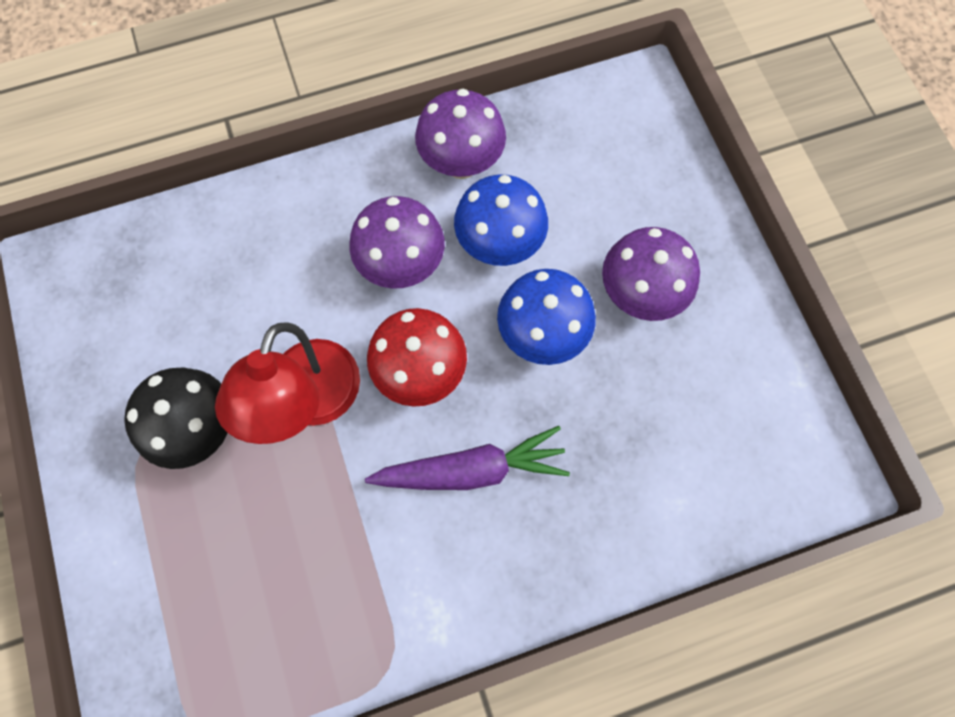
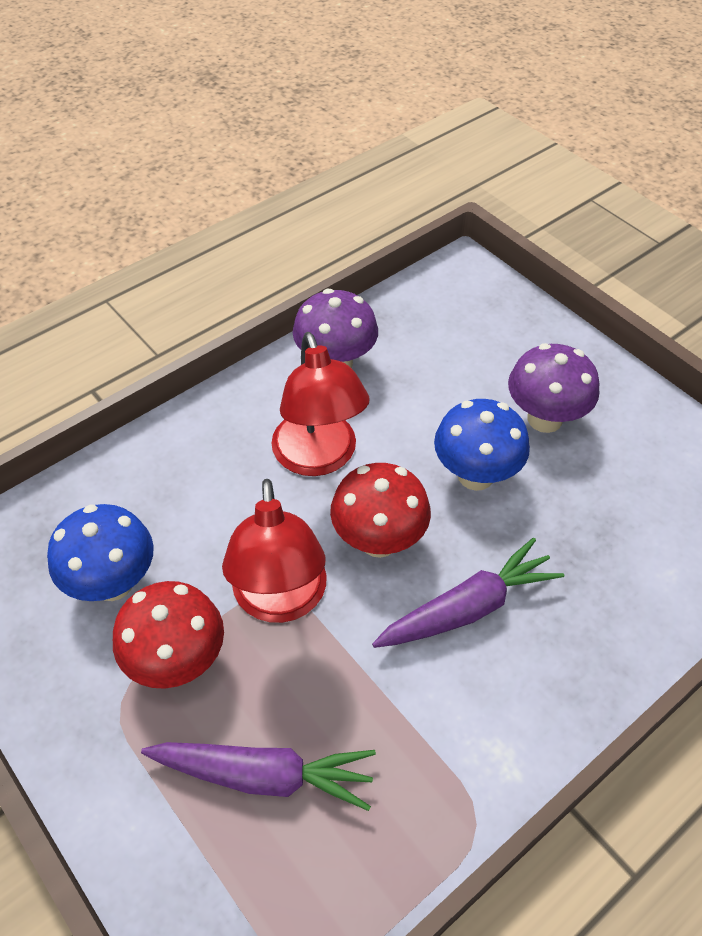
camera: 20 degrees left, 20 degrees down
black mushroom [124,367,228,469] -> red mushroom [113,581,224,689]
purple mushroom [349,196,445,289] -> red lamp [271,332,370,476]
blue mushroom [454,175,548,266] -> blue mushroom moved to [47,504,154,601]
none -> purple carrot [141,742,376,811]

